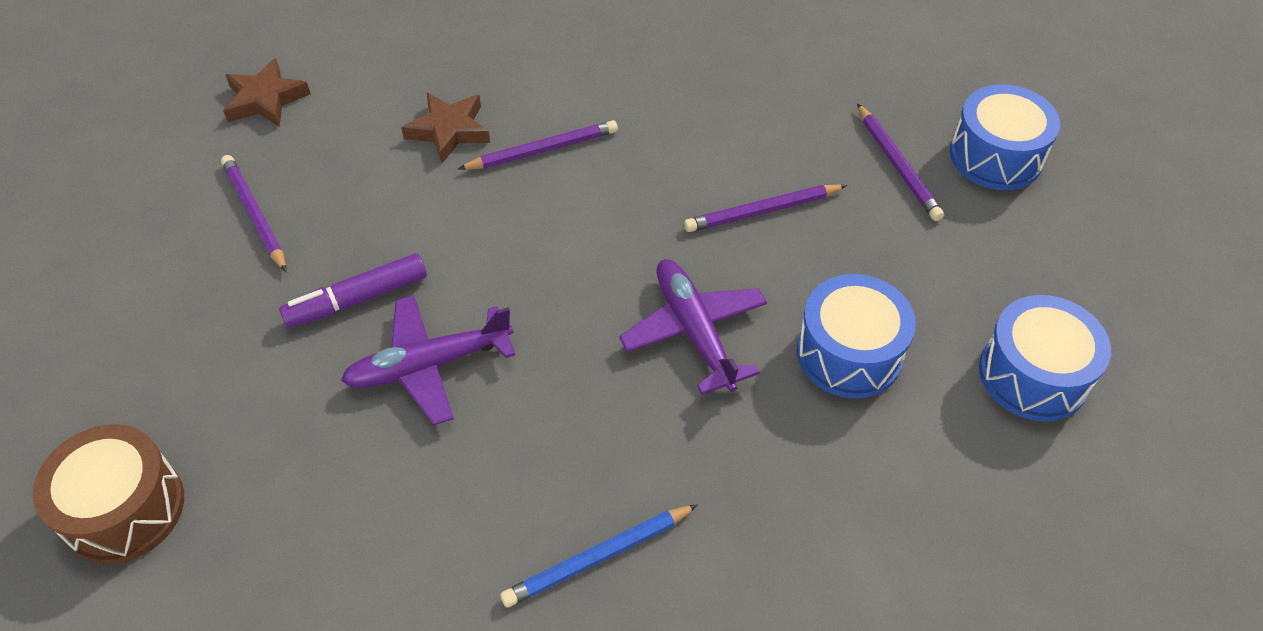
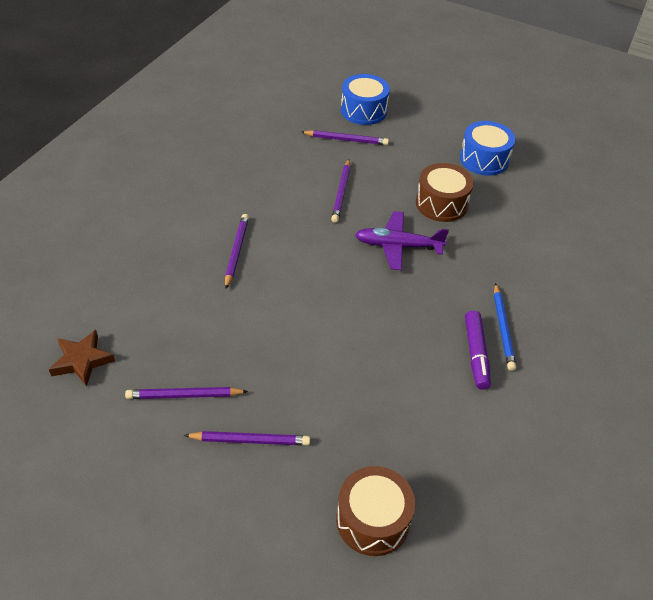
camera: 65 degrees left, 5 degrees down
purple marker [279,253,427,328] -> purple marker moved to [465,311,491,390]
purple plane [341,295,515,425] -> none
brown star [401,93,490,163] -> none
blue drum [797,274,916,399] -> brown drum [416,163,474,222]
none -> purple pencil [184,431,310,445]

